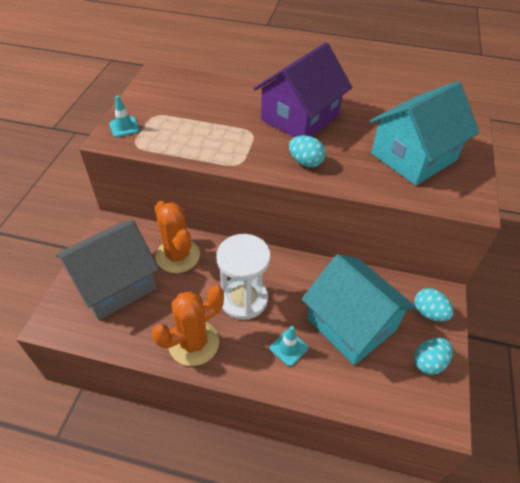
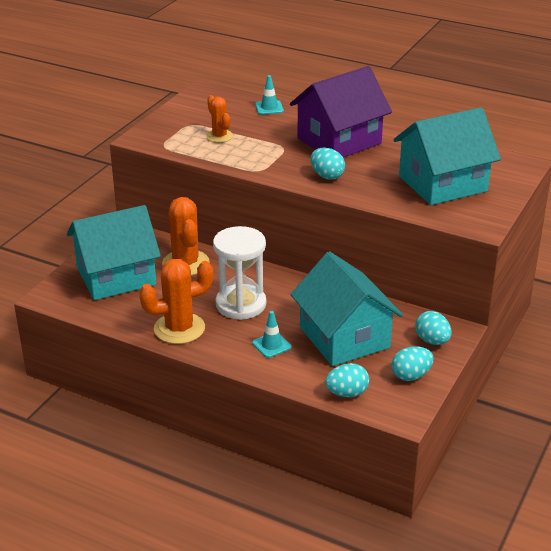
camera: 15 degrees right, 15 degrees down
grey house [55,220,159,320] -> turquoise house [67,205,161,300]
turquoise traffic cone [109,95,140,137] -> turquoise traffic cone moved to [255,75,284,115]
none -> orange cactus [206,95,233,143]
none -> turquoise egg [325,363,369,397]

